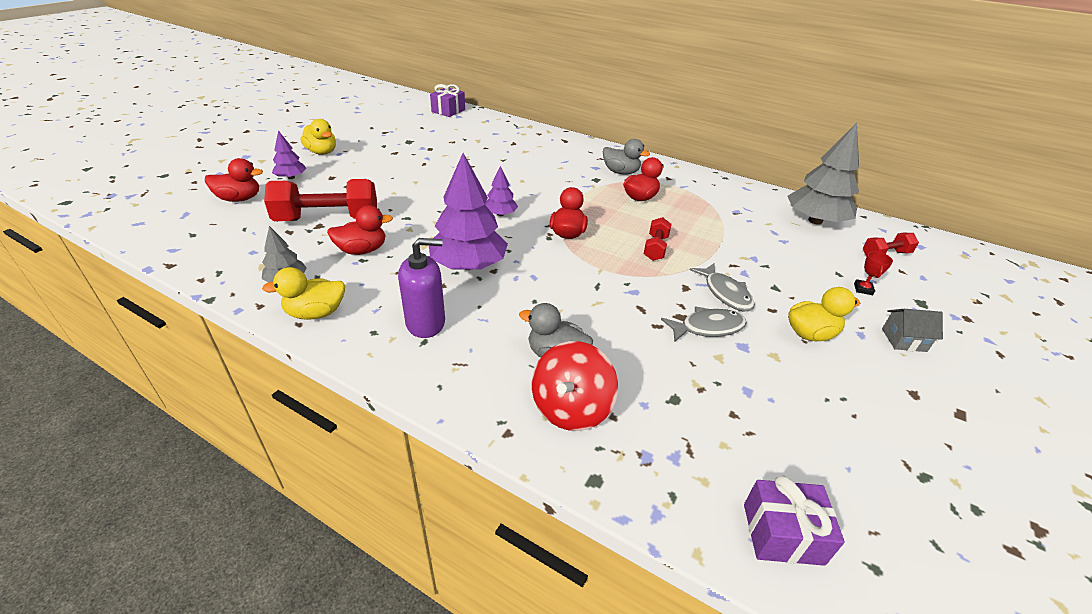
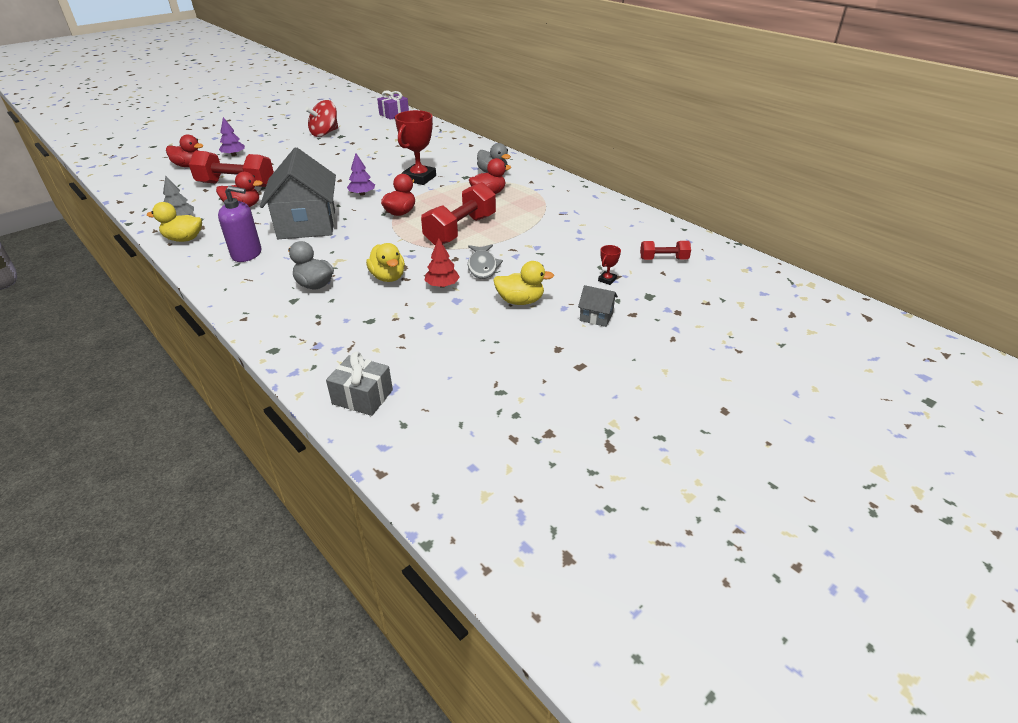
camera: 20 degrees right, 0 degrees up
yellow duck [300,119,336,155] -> yellow duck moved to [366,243,405,282]
purple tree [429,153,508,270] -> grey house [260,148,336,239]
red spinning top [532,341,618,431] -> red spinning top moved to [305,100,338,137]
red dumbbell [644,217,672,261] -> red dumbbell [421,182,496,245], size x1.93
grey fish [661,307,747,342] -> red tree [425,238,460,288]
purple gift [744,475,845,566] -> grey gift [326,352,393,416]
grey tree [788,123,859,225] -> none
none -> red trophy [395,110,436,185]

